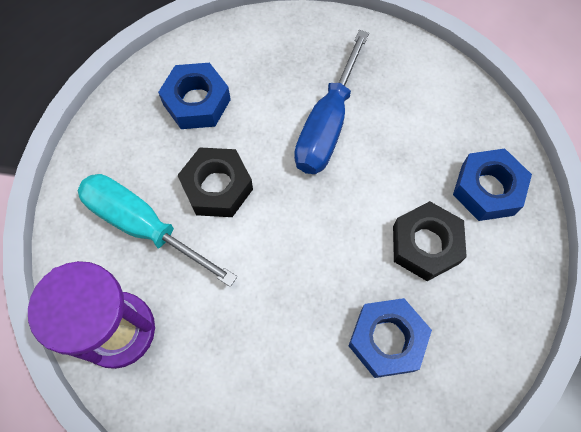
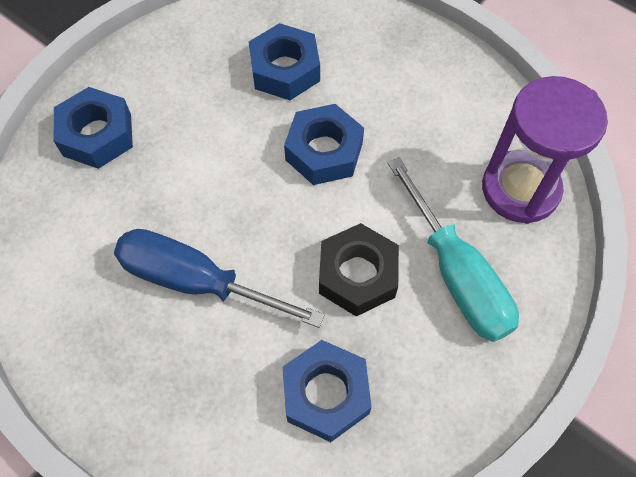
camera: 150 degrees left, 5 degrees down
blue screwdriver [294,30,369,174] -> blue screwdriver turned 120 degrees counterclockwise [114,229,325,328]
black nut [393,201,467,281] -> none
none -> blue nut [284,104,364,185]

